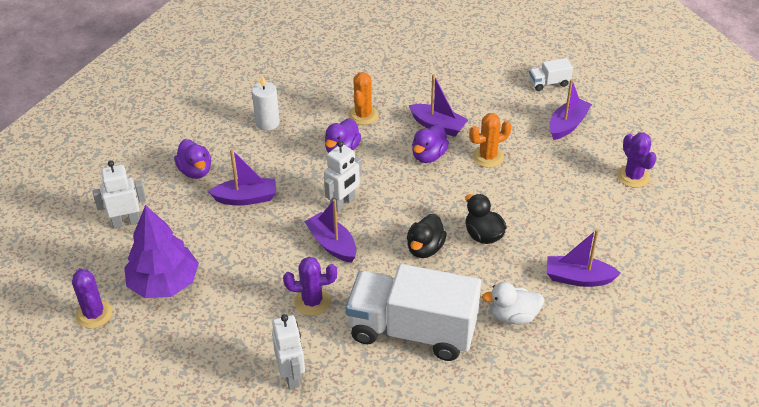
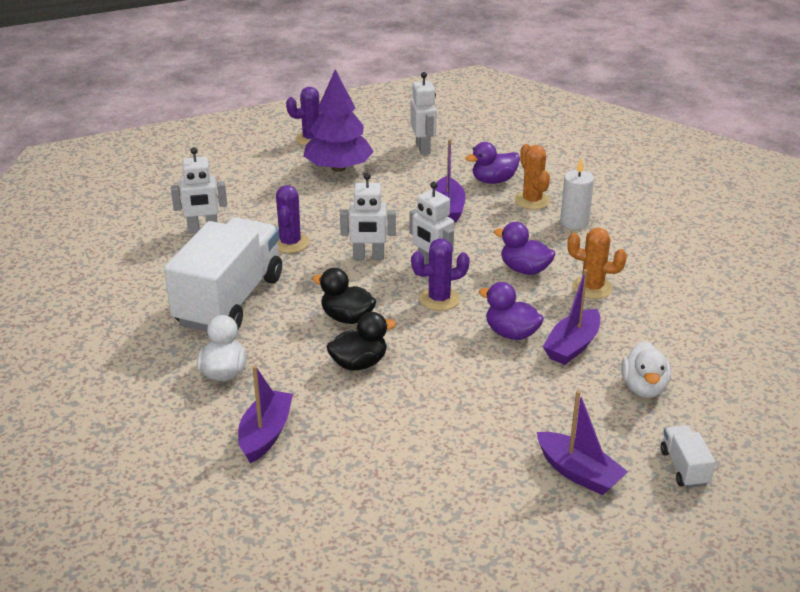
camera: 95 degrees right, 10 degrees down
purple boat [304,199,356,263] -> white robot [340,173,396,260]
orange cactus [469,113,511,168] -> orange cactus moved to [514,144,550,210]
purple cactus [617,133,657,188] -> purple cactus moved to [411,239,470,311]
none -> white duck [621,341,671,398]

